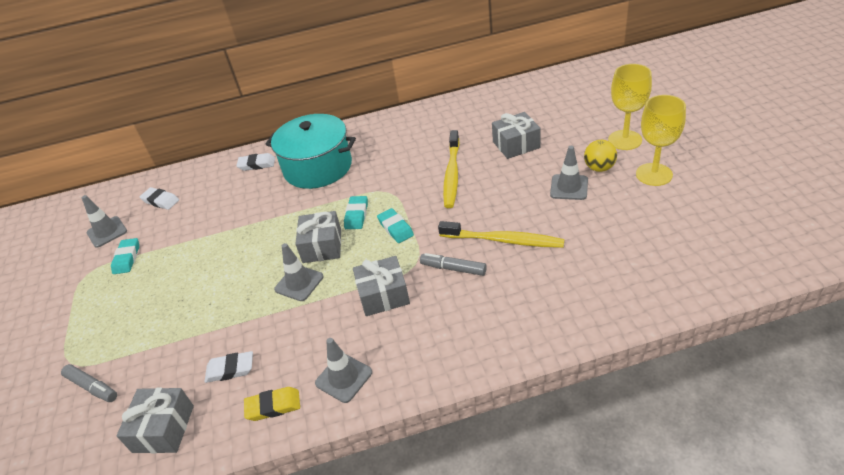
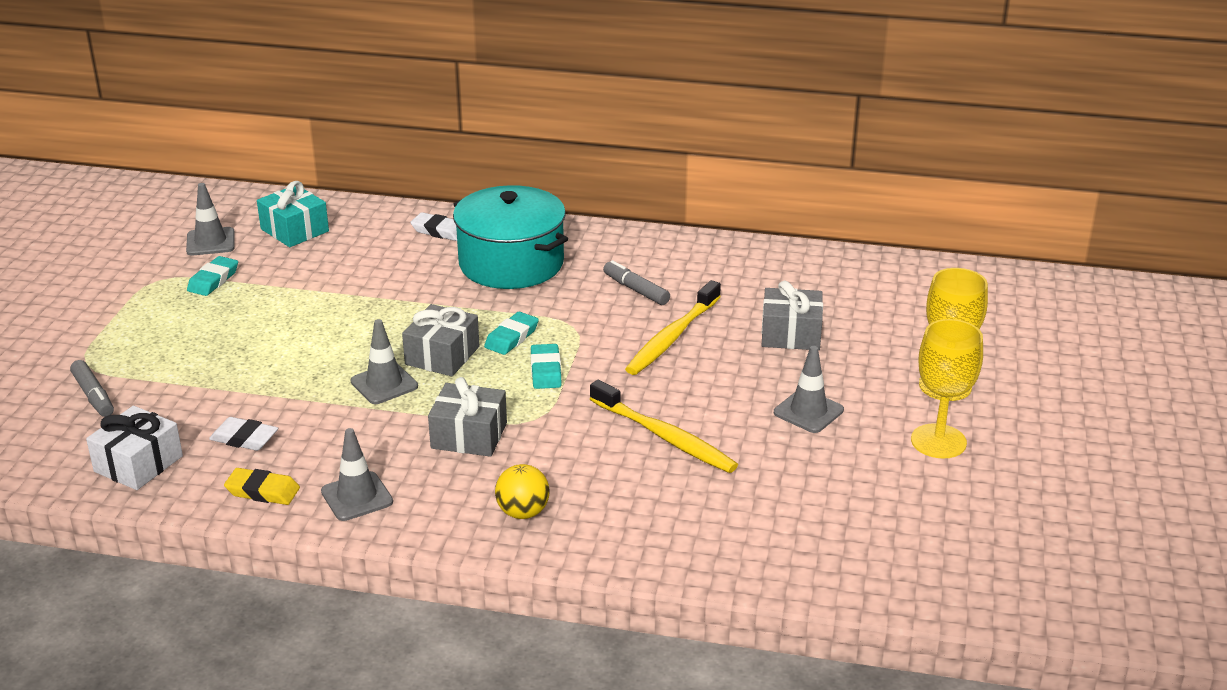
camera: 20 degrees right, 10 degrees down
grey gift [116,387,194,453] -> white gift [86,406,183,490]
white eraser [140,187,179,210] -> turquoise gift [257,181,329,247]
grey marker [420,253,487,276] -> grey marker moved to [603,260,670,305]
yellow ball [584,140,617,172] -> yellow ball moved to [495,464,550,519]

